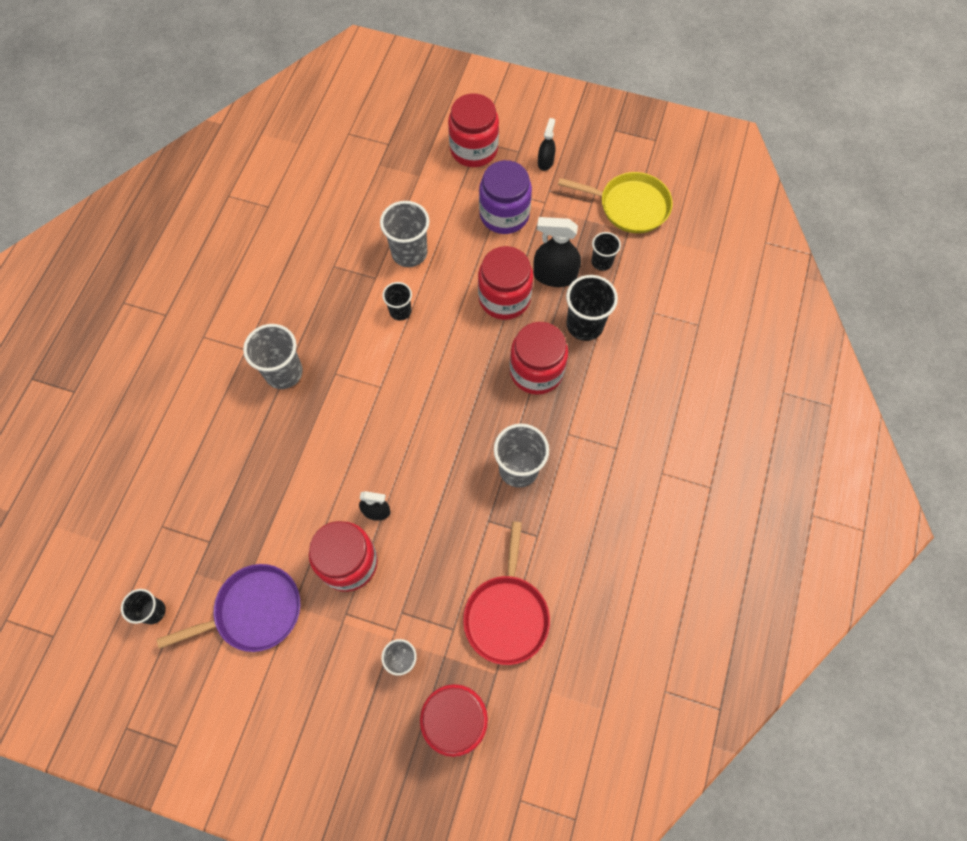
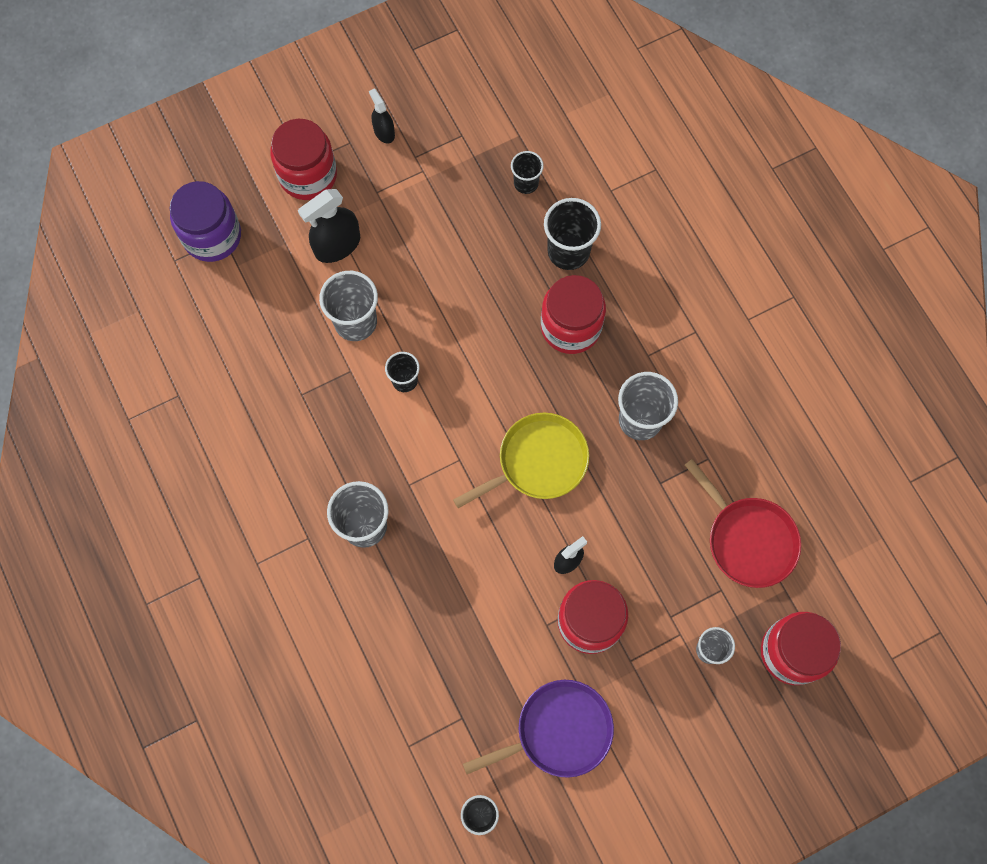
camera: 45 degrees left, 5 degrees up
purple pan [157,564,300,652] -> purple pan turned 45 degrees clockwise [463,680,614,778]
red jar [478,246,533,320] -> none
purple jar [479,160,532,234] -> purple jar moved to [170,181,241,262]
black spray bottle [533,217,581,287] -> black spray bottle moved to [298,189,360,263]
yellow pan [558,172,673,233] -> yellow pan moved to [453,413,589,508]

